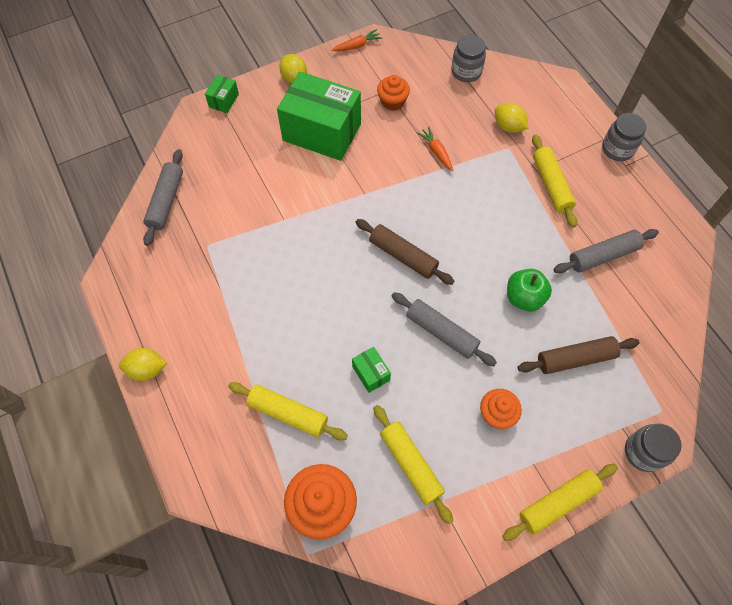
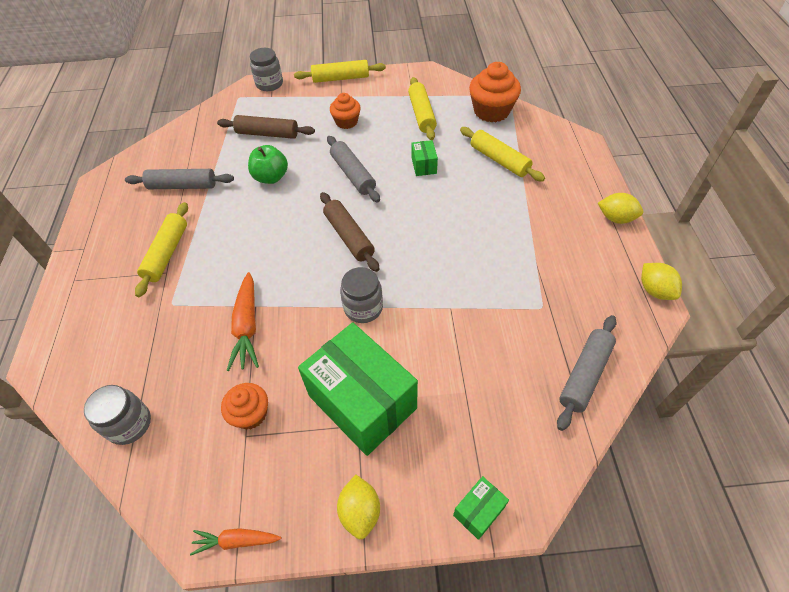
camera: 155 degrees left, 10 degrees down
orange carrot [417,127,453,171] -> orange carrot [226,272,259,371], size x1.63
yellow lemon [495,103,529,133] -> yellow lemon moved to [641,263,682,300]
grey jar [602,113,646,161] -> grey jar moved to [340,267,383,323]

